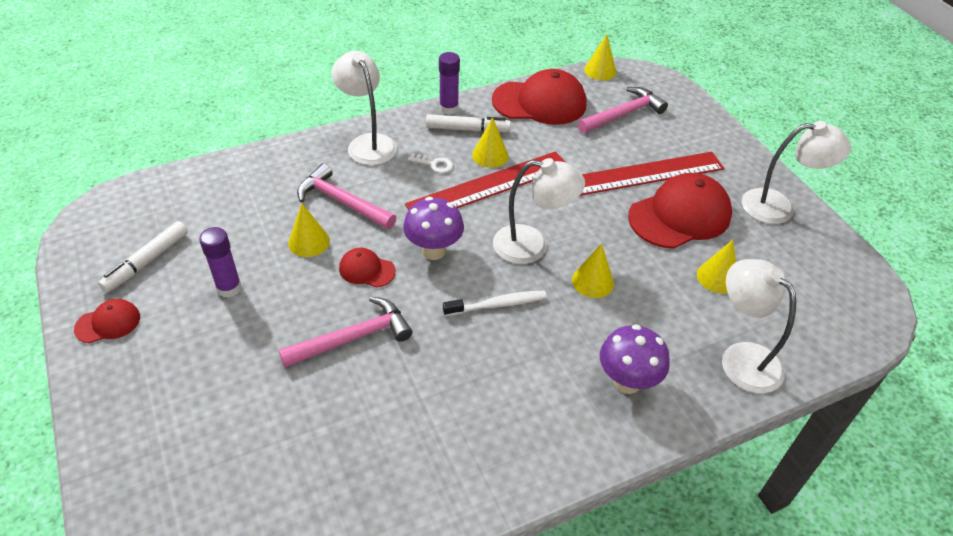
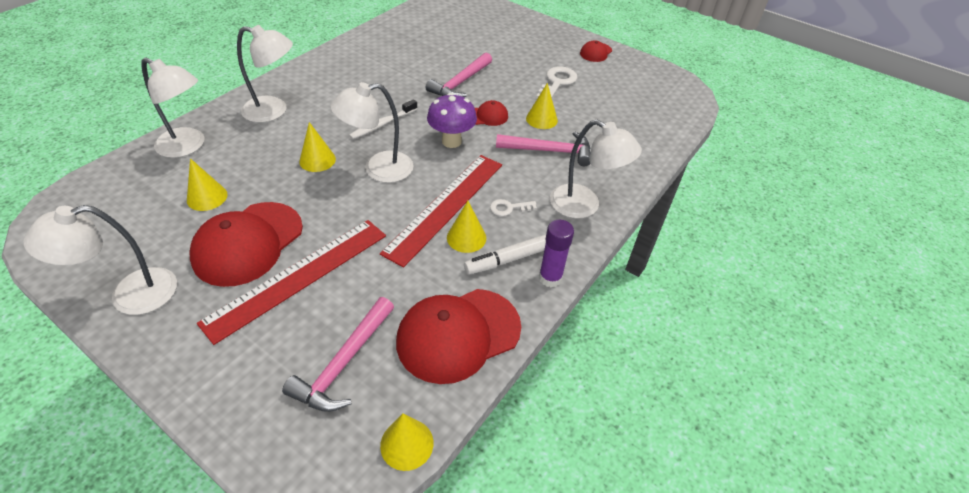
camera: 150 degrees right, 0 degrees up
white marker [98,221,188,293] -> none
purple glue stick [199,227,242,298] -> white key [536,67,578,98]
purple mushroom [600,324,670,394] -> white lamp [237,25,293,123]

